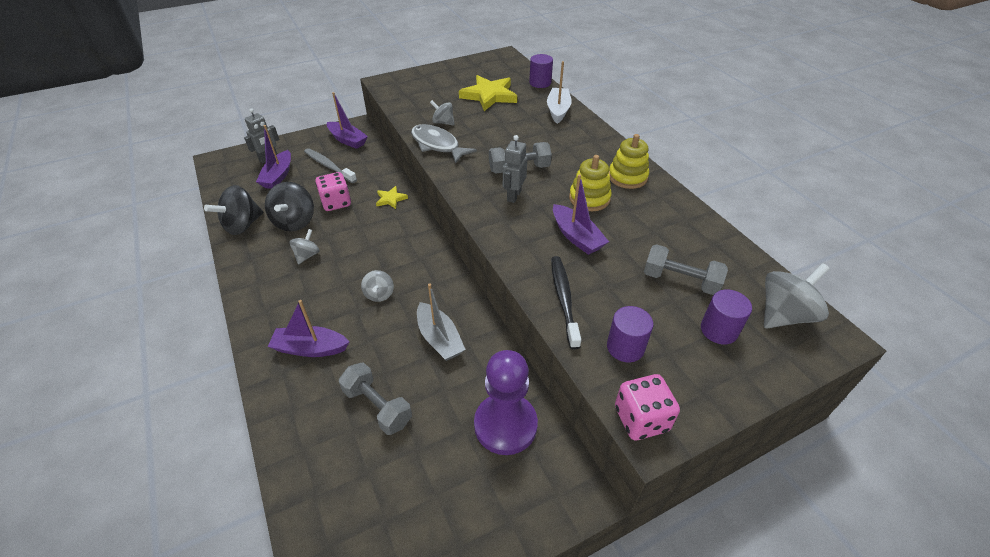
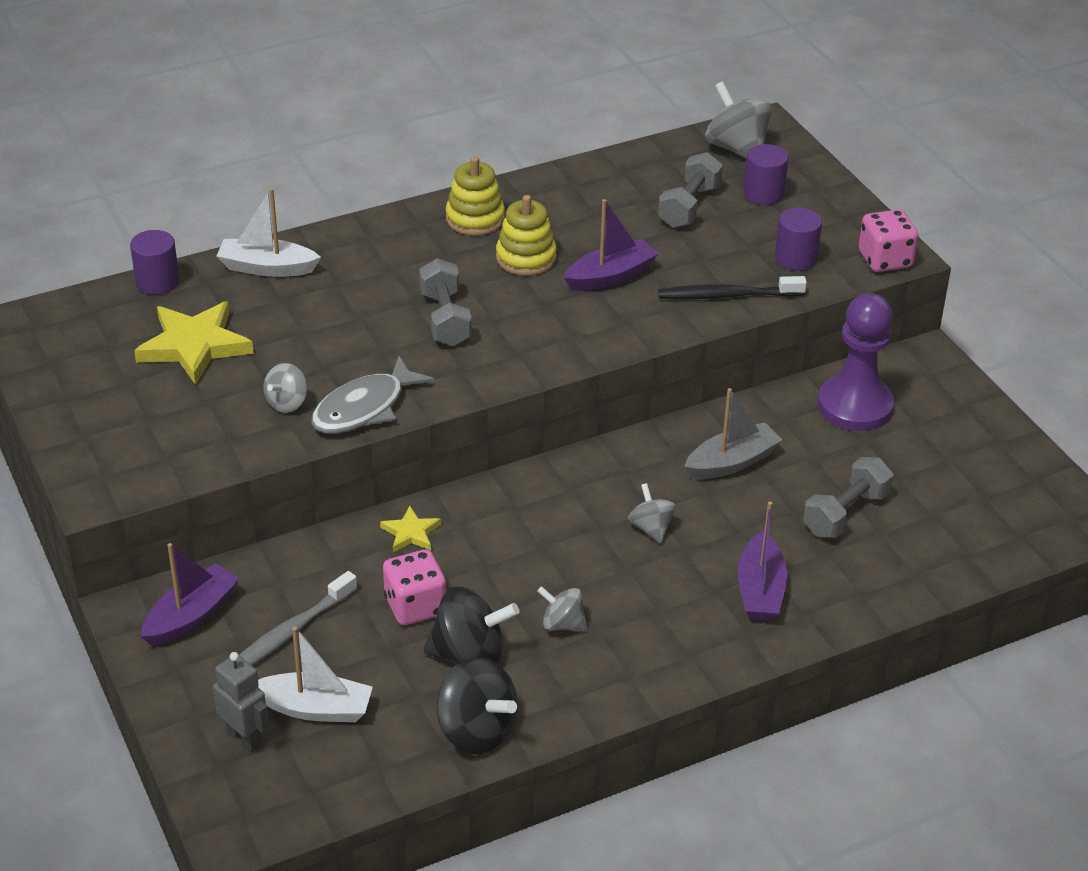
camera: 90 degrees left, 5 degrees down
purple boat [256,125,291,189] -> white boat [258,626,373,722]
grey spinning top [361,270,394,302] -> grey spinning top turned 105 degrees counterclockwise [628,483,676,543]
grey robot [503,135,527,203] -> none

